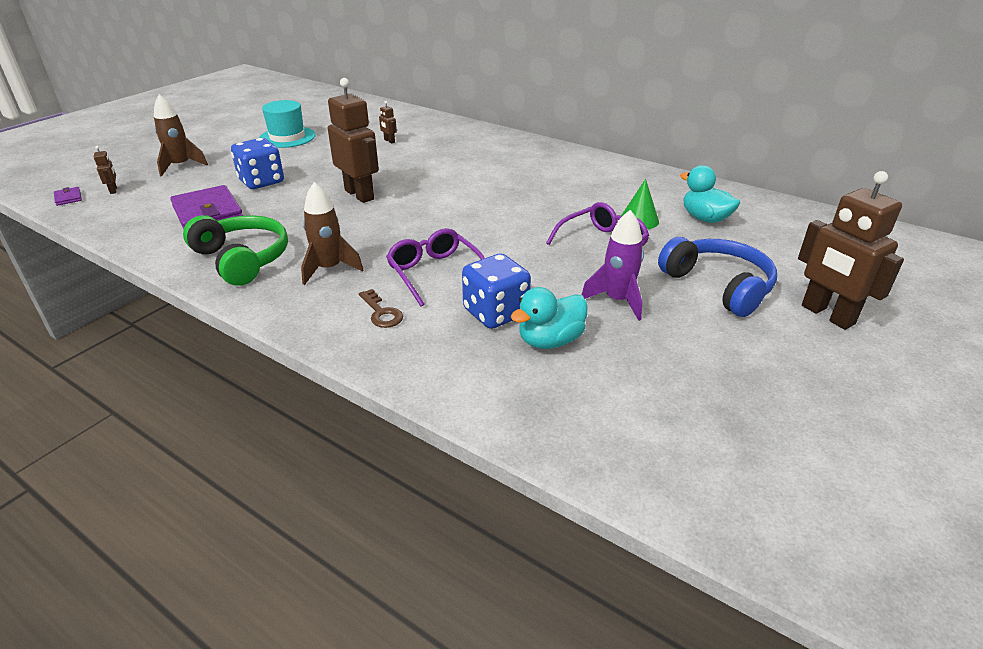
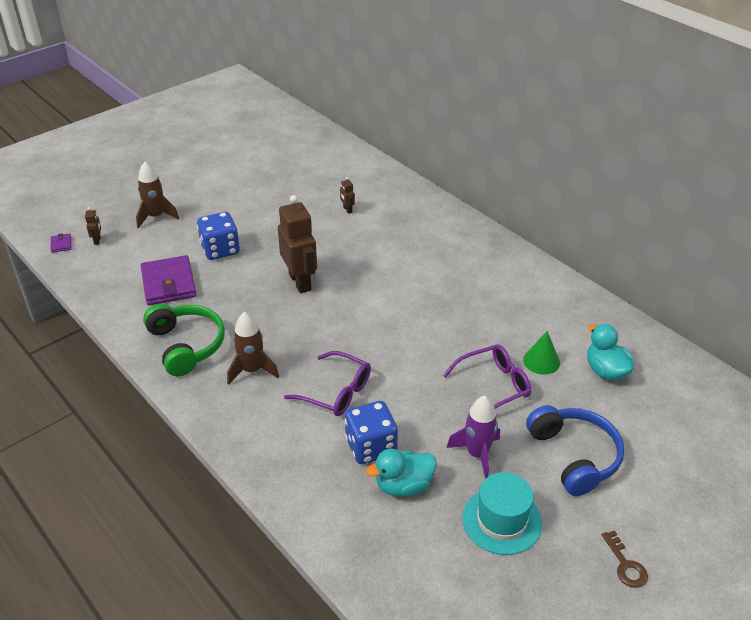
camera: 15 degrees right, 5 degrees up
turquoise hat [259,100,316,148] -> turquoise hat moved to [462,472,542,555]
brown key [359,289,403,328] -> brown key moved to [602,530,648,588]
purple glasses [386,228,485,307] -> purple glasses turned 135 degrees clockwise [284,351,371,416]
brown robot [798,171,904,330] -> none

